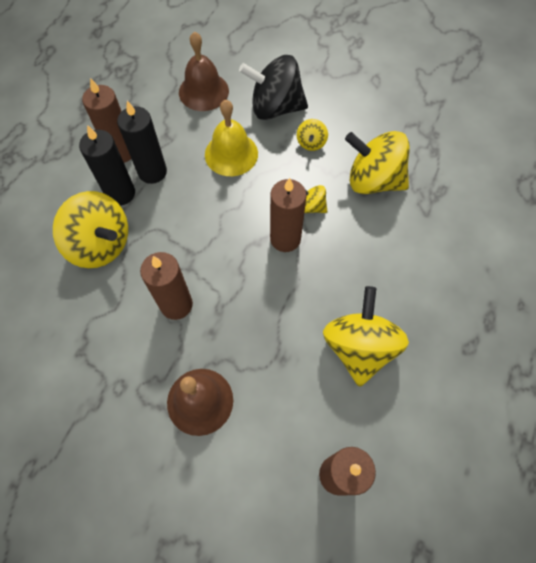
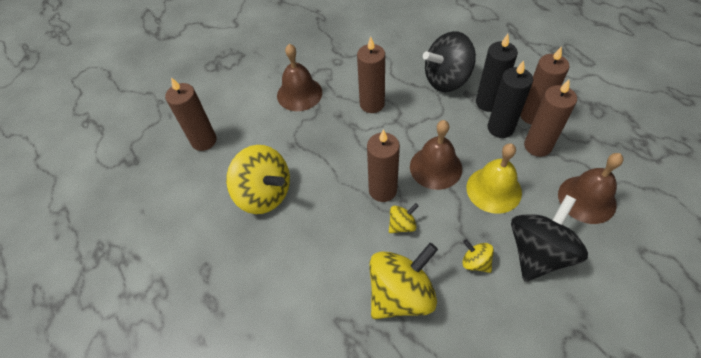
camera: 125 degrees right, 10 degrees down
yellow spinning top [53,191,128,268] -> black spinning top [423,31,476,92]
none -> brown bell [410,120,462,190]
none -> brown candle [524,80,577,157]

